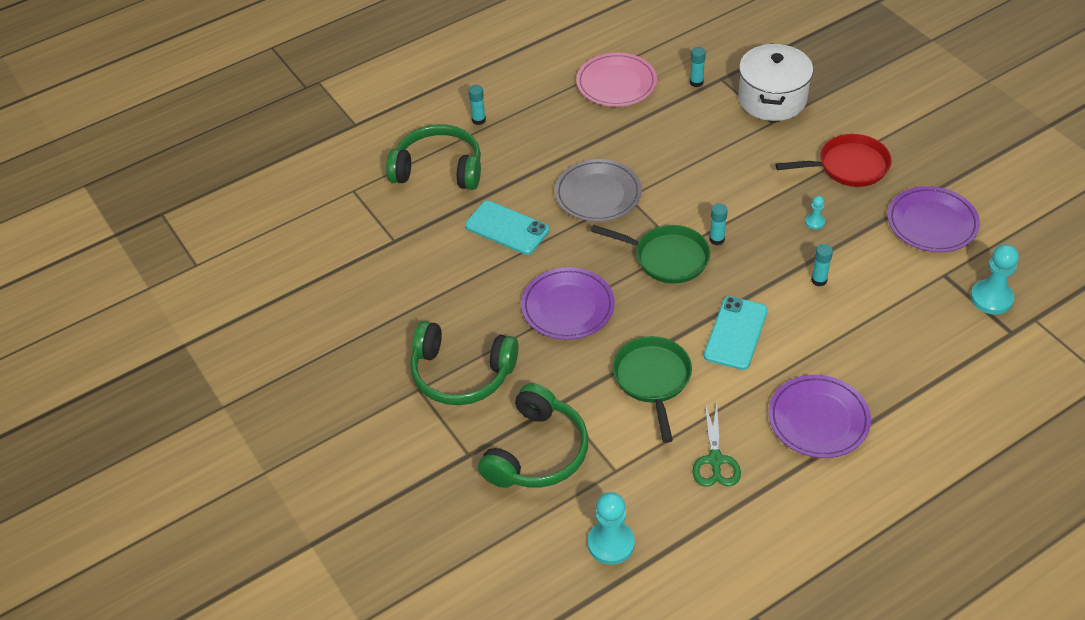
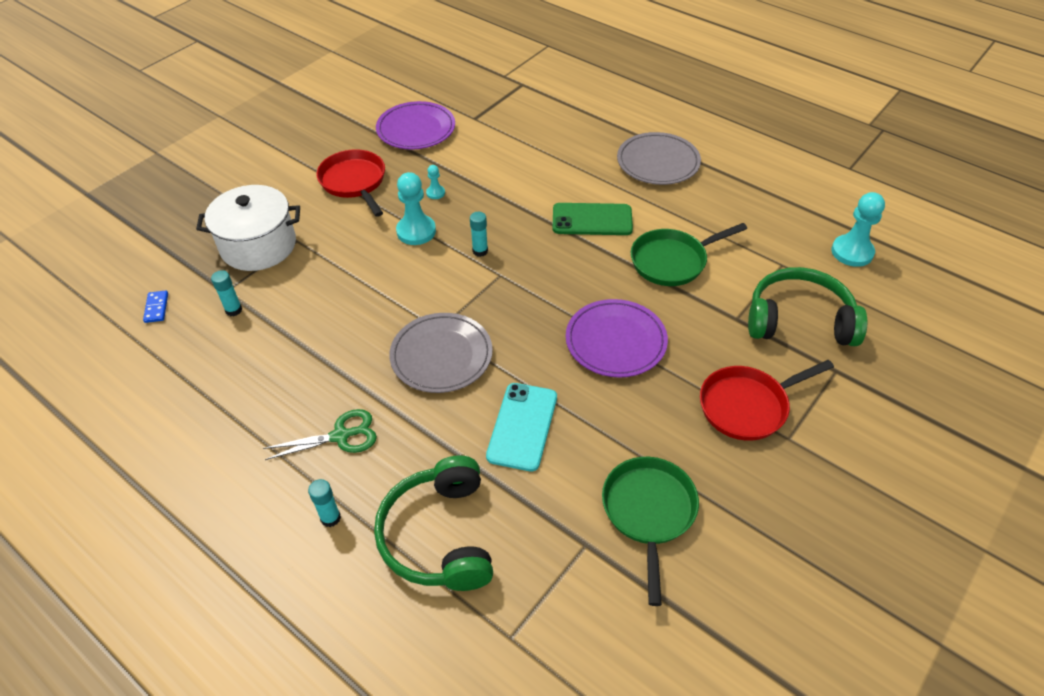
camera: 110 degrees left, 0 degrees up
green headphones [410,321,518,405] -> red pan [700,360,834,441]
pink plate [576,53,657,107] -> none
green pan [591,225,710,284] -> green pan moved to [602,457,699,606]
green scissors [692,403,741,487] -> green scissors moved to [263,409,377,460]
turquoise phone [704,296,768,370] -> green phone [553,203,633,235]
purple plate [768,375,871,458] -> grey plate [617,132,701,185]
turquoise glue stick [811,244,833,286] -> none
turquoise pawn [971,244,1019,315] -> turquoise pawn moved to [396,172,436,245]
none -> blue domino [143,290,168,323]

